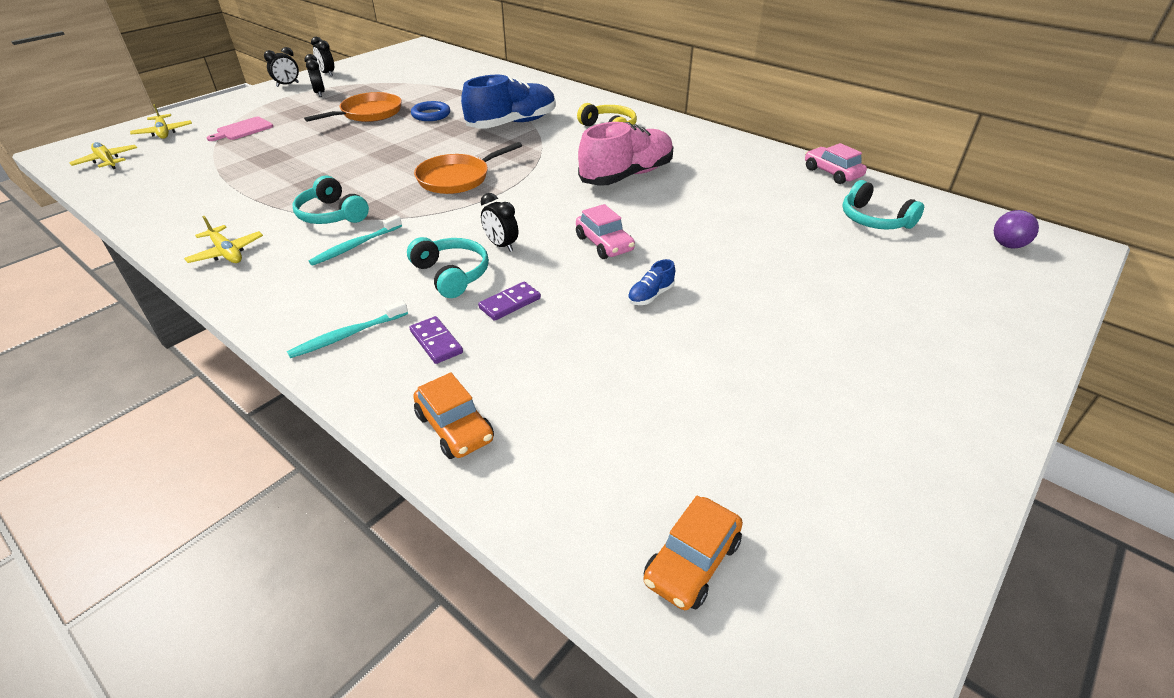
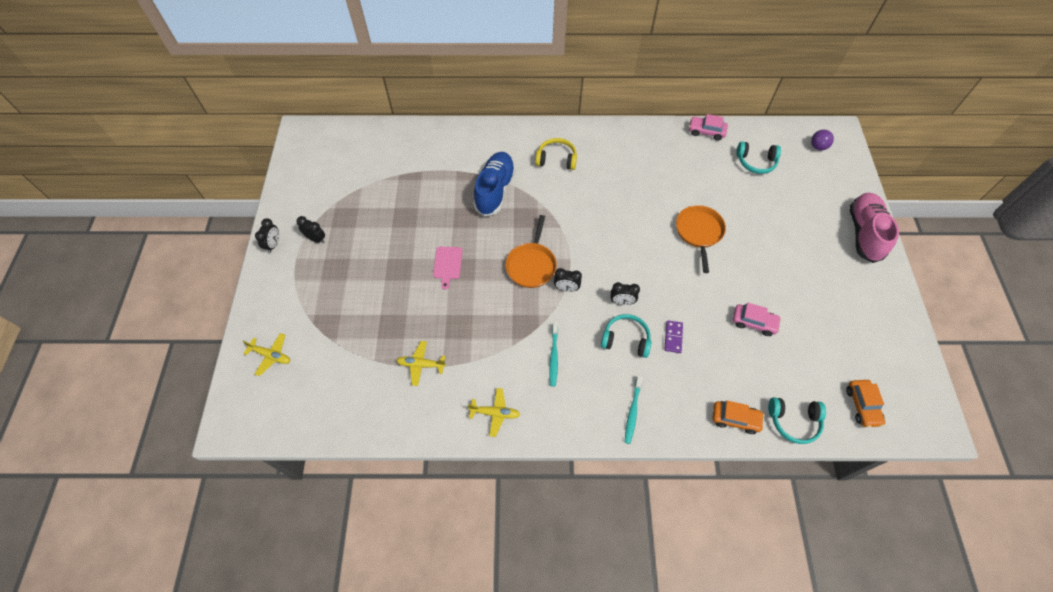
camera: 40 degrees left, 20 degrees up
yellow plane [69,142,137,169] -> yellow plane moved to [396,341,446,386]
pink cutting board [207,117,273,141] -> pink cutting board moved to [433,247,463,290]
turquoise headphones [292,176,369,224] -> turquoise headphones moved to [768,397,826,444]
orange pan [304,92,401,122] -> orange pan moved to [676,205,726,273]
black clock [311,37,334,76] -> black clock moved to [554,268,582,292]
purple domino [410,316,463,364] -> none
blue ring [411,101,450,121] -> none
pink car [576,204,635,259] -> pink car moved to [733,303,782,336]
pink shoe [578,122,673,186] -> pink shoe moved to [850,193,899,263]
blue shoe [628,259,675,305] -> none

